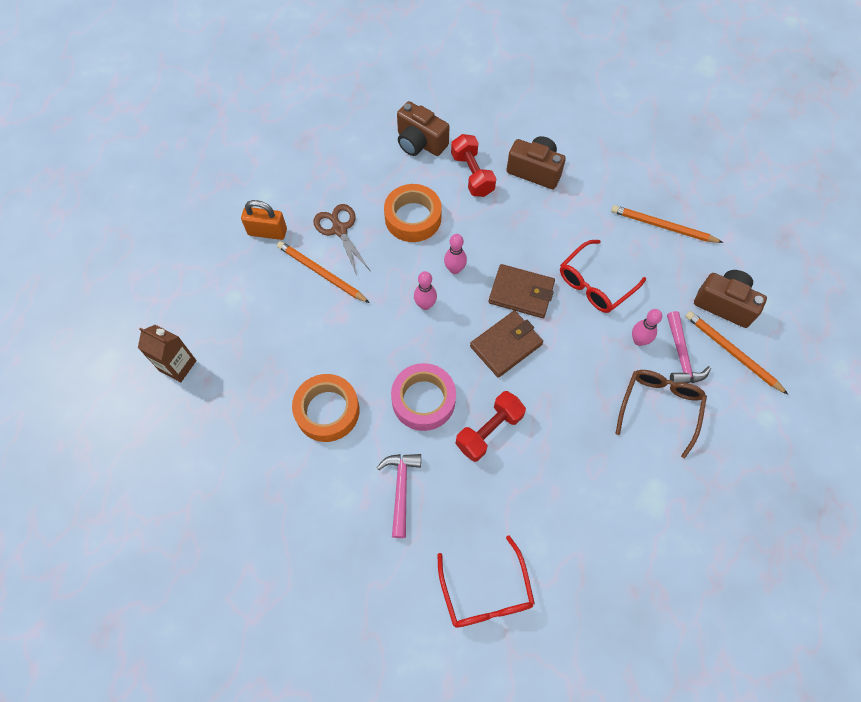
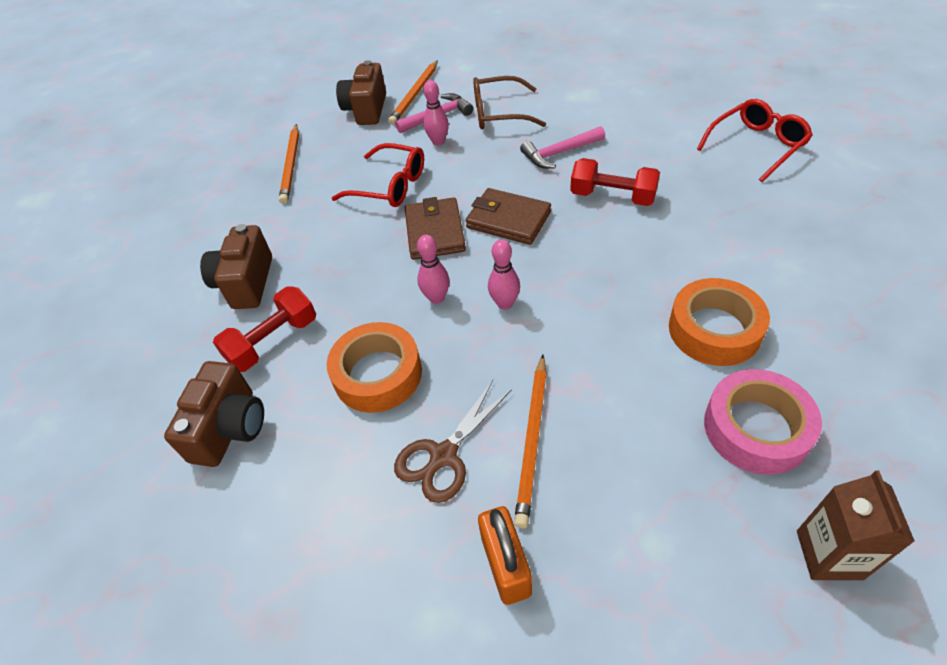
camera: 110 degrees left, 15 degrees down
pink hammer [377,454,421,538] -> pink hammer moved to [520,126,605,169]
pink tape [391,363,456,431] -> pink tape moved to [704,369,822,475]

